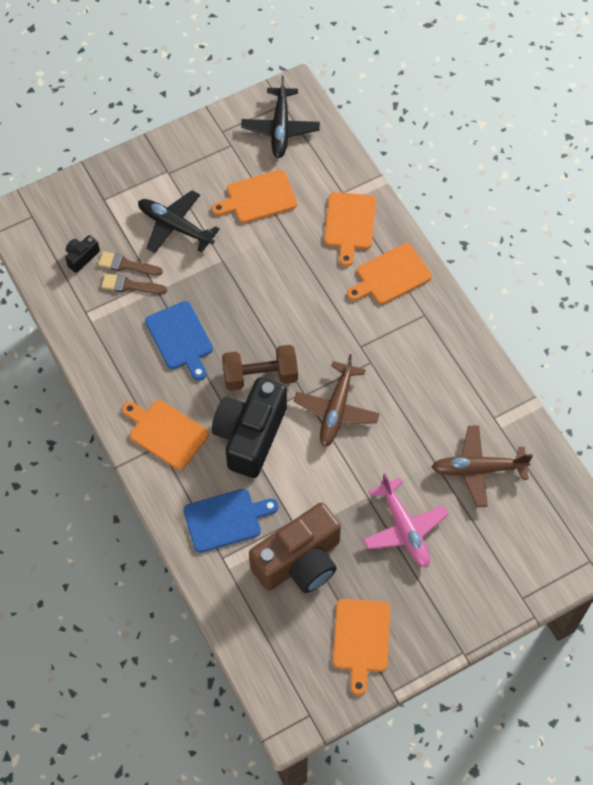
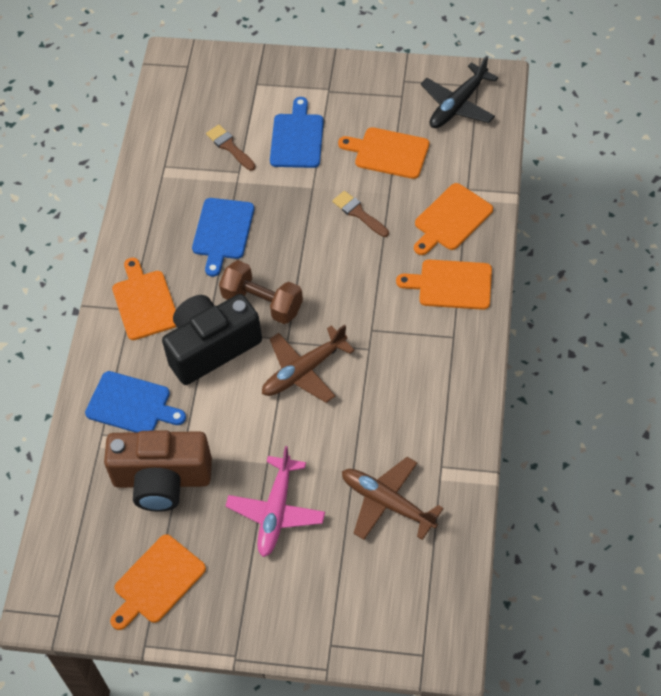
camera: 40 degrees right, 5 degrees down
black camera [65,235,100,273] -> none
brown brush [101,273,167,294] -> brown brush moved to [332,191,389,237]
black plane [138,190,220,253] -> blue cutting board [270,97,324,168]

